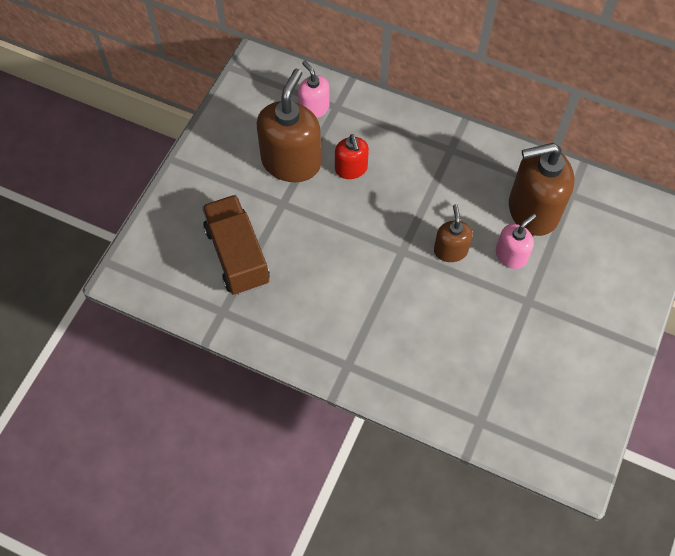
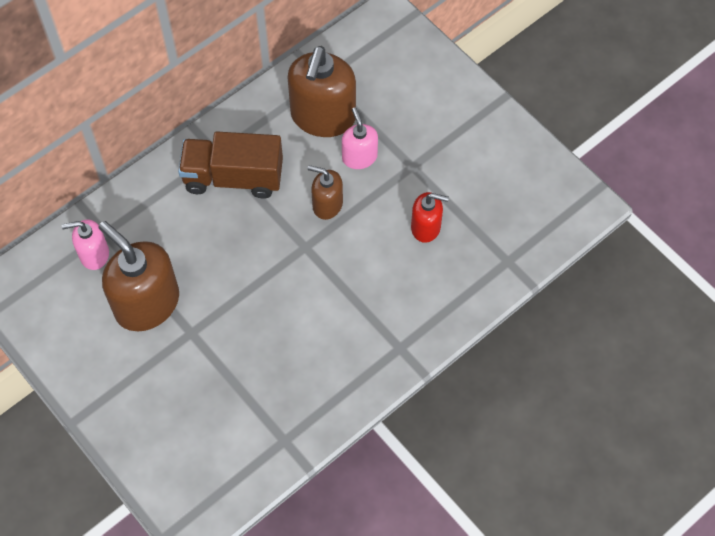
camera: 65 degrees left, 0 degrees up
brown truck [202,195,270,295] -> brown truck moved to [178,131,283,199]
red soap dispenser [335,134,369,179] -> red soap dispenser moved to [411,192,449,243]

